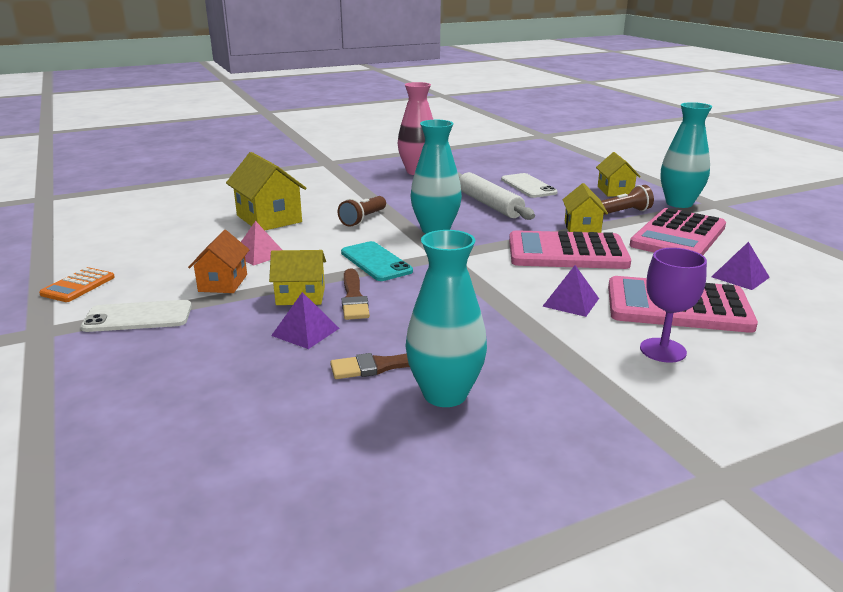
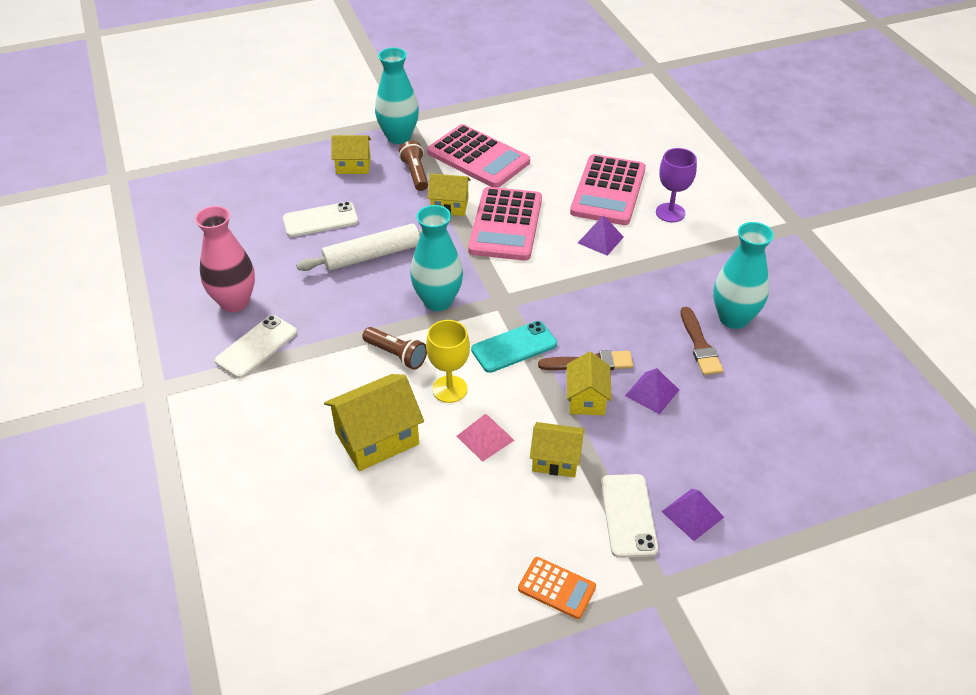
camera: 85 degrees left, 20 degrees up
orange house [188,230,250,293] -> yellow house [530,422,584,477]
purple pyramid [711,242,770,290] -> purple pyramid moved to [661,489,724,541]
none -> white phone [215,315,297,378]
none -> yellow goblet [426,320,470,403]

